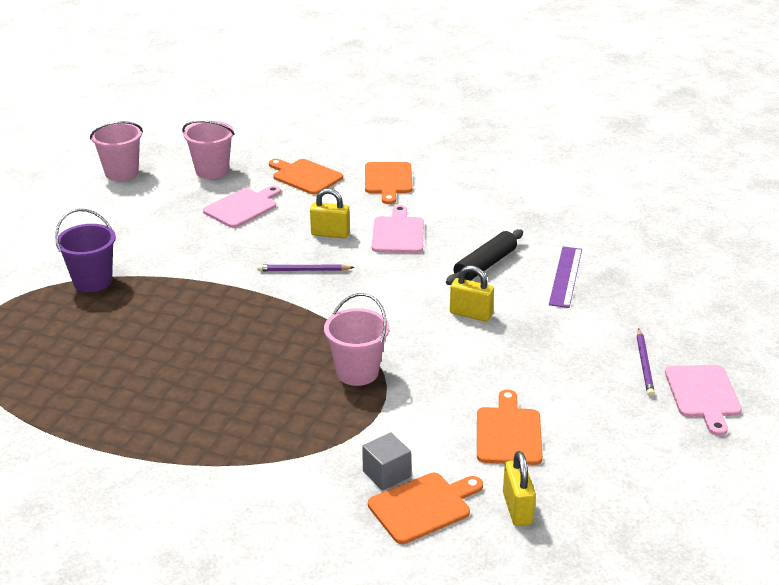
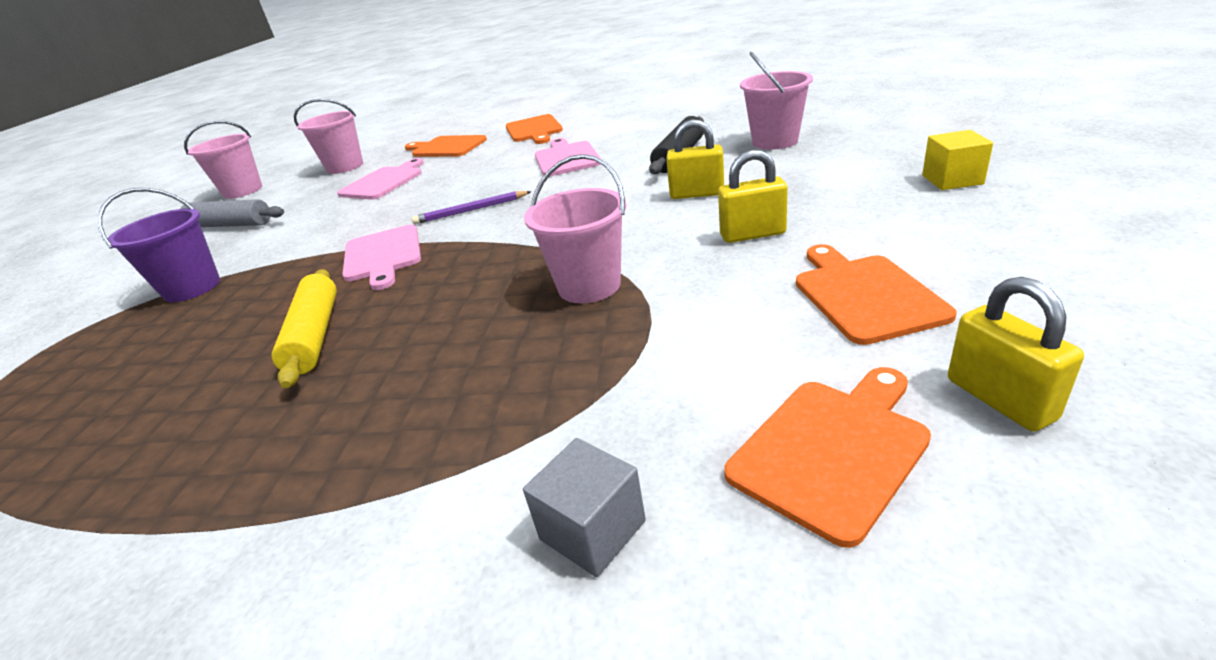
camera: 10 degrees left, 0 degrees up
yellow padlock [310,188,350,238] -> yellow padlock moved to [718,150,788,243]
grey cube [362,432,411,491] -> grey cube moved to [523,438,646,577]
purple ruler [549,246,582,308] -> pink bucket [740,52,813,150]
purple pencil [637,329,655,397] -> yellow cube [922,130,993,190]
pink cutting board [665,365,742,436] -> pink cutting board moved to [342,225,421,290]
none -> grey rolling pin [180,199,284,227]
none -> yellow rolling pin [272,269,337,388]

